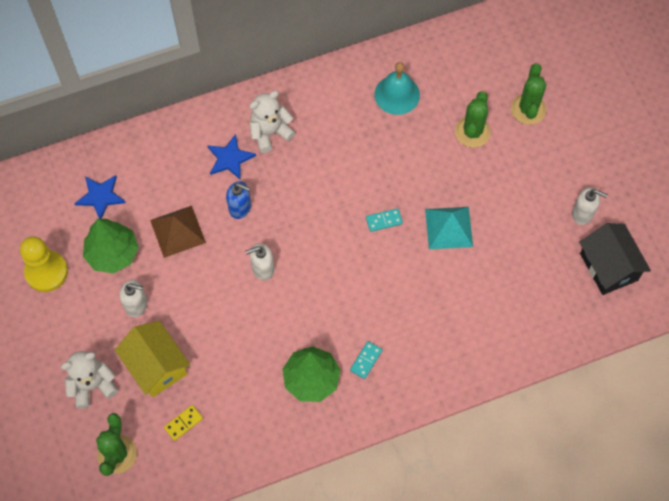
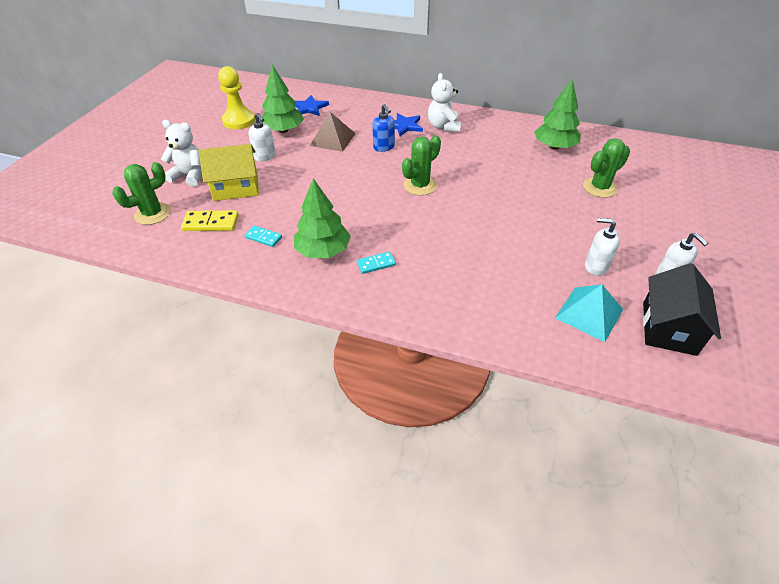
camera: 40 degrees right, 20 degrees down
yellow house [115,321,190,397] -> yellow house turned 75 degrees clockwise [199,144,259,201]
yellow domino [164,405,203,441] -> yellow domino [181,210,239,231], size x1.56
white soap dispenser [245,243,274,280] -> white soap dispenser moved to [585,218,620,276]
white teddy bear [249,91,295,153] -> white teddy bear turned 105 degrees counterclockwise [428,73,461,132]
turquoise domino [366,208,403,232] -> turquoise domino moved to [244,226,282,247]
turquoise bell [374,62,420,115] -> green tree [534,79,581,150]
turquoise pyramid [425,207,473,249] -> turquoise pyramid moved to [555,284,623,342]
green cactus [511,63,546,125] -> green cactus moved to [402,135,441,196]

